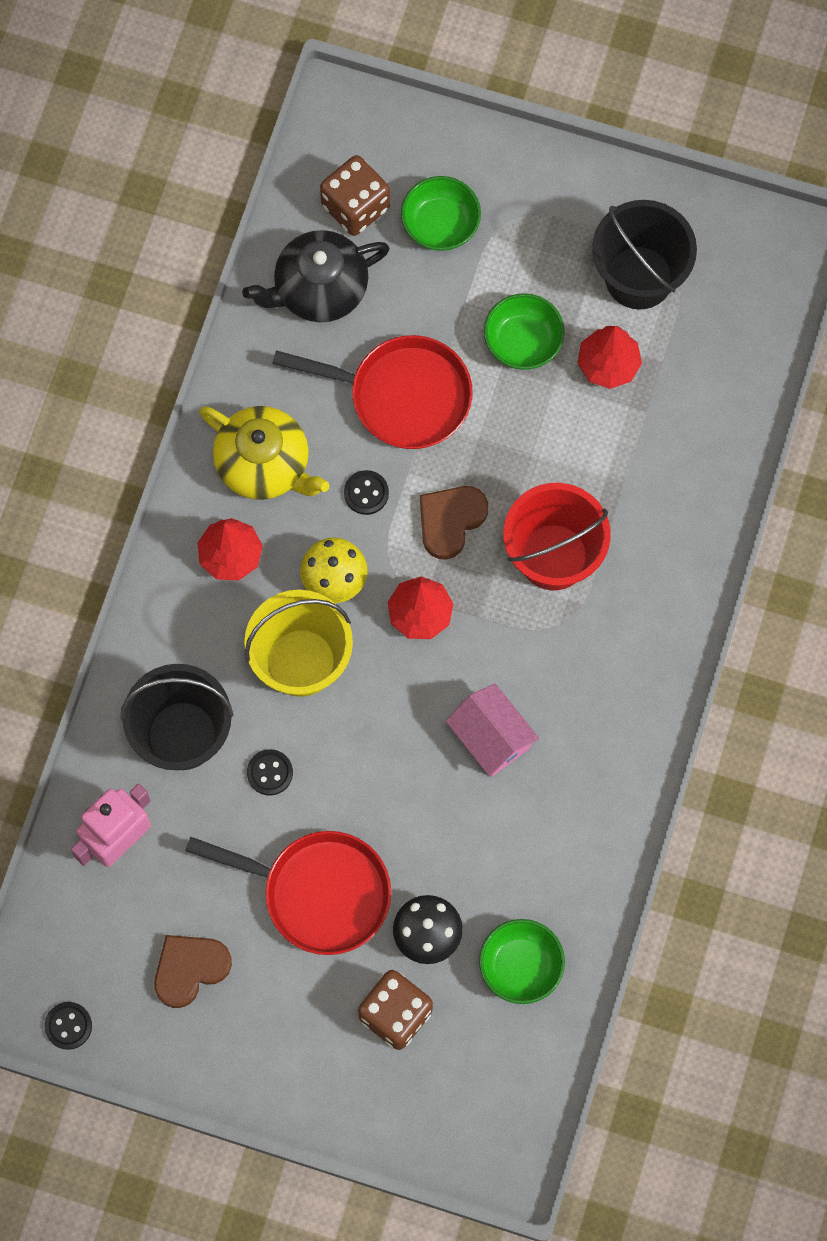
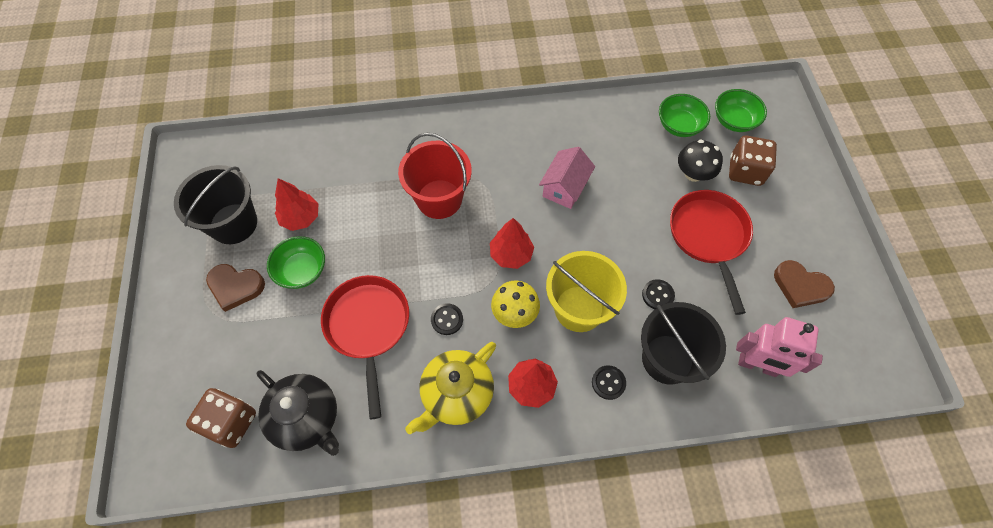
camera: 115 degrees left, 10 degrees down
black button [44,1002,92,1050] -> black button moved to [592,365,626,400]
yellow teapot [200,406,329,500] -> yellow teapot turned 150 degrees counterclockwise [405,342,496,434]
green bowl [401,176,481,251] -> green bowl moved to [715,89,767,132]
brown heart [420,486,488,560] -> brown heart moved to [206,264,265,312]

